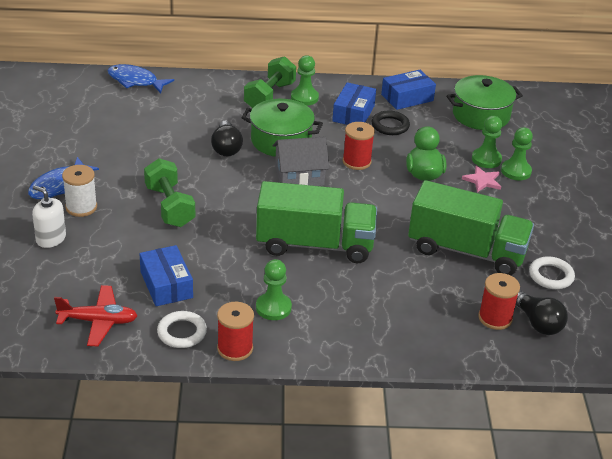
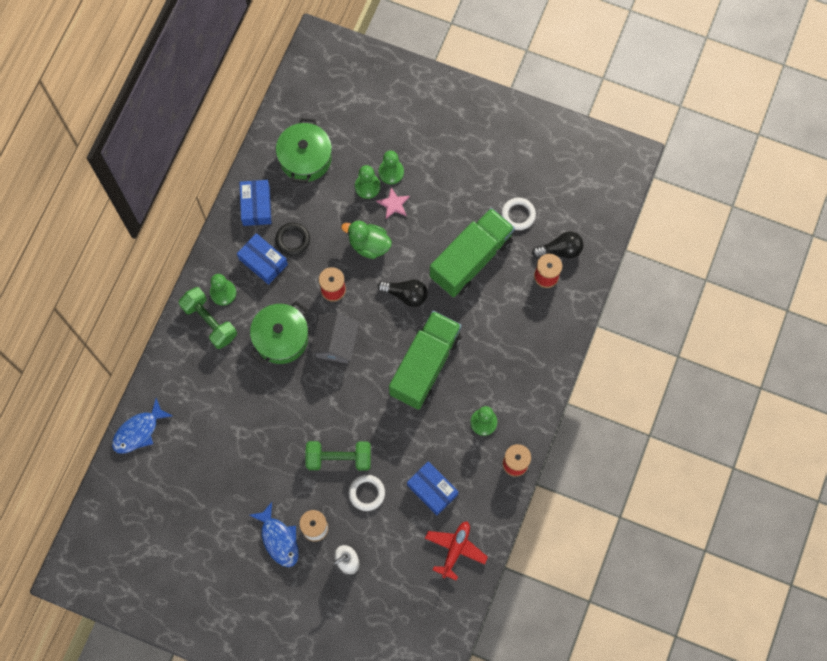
camera: 65 degrees left, 35 degrees up
blue box [140,245,193,306] -> blue box turned 45 degrees clockwise [407,461,459,515]
white ring [157,311,207,348] -> white ring moved to [349,475,385,511]
black light bulb [211,120,243,156] -> black light bulb moved to [378,280,428,307]

